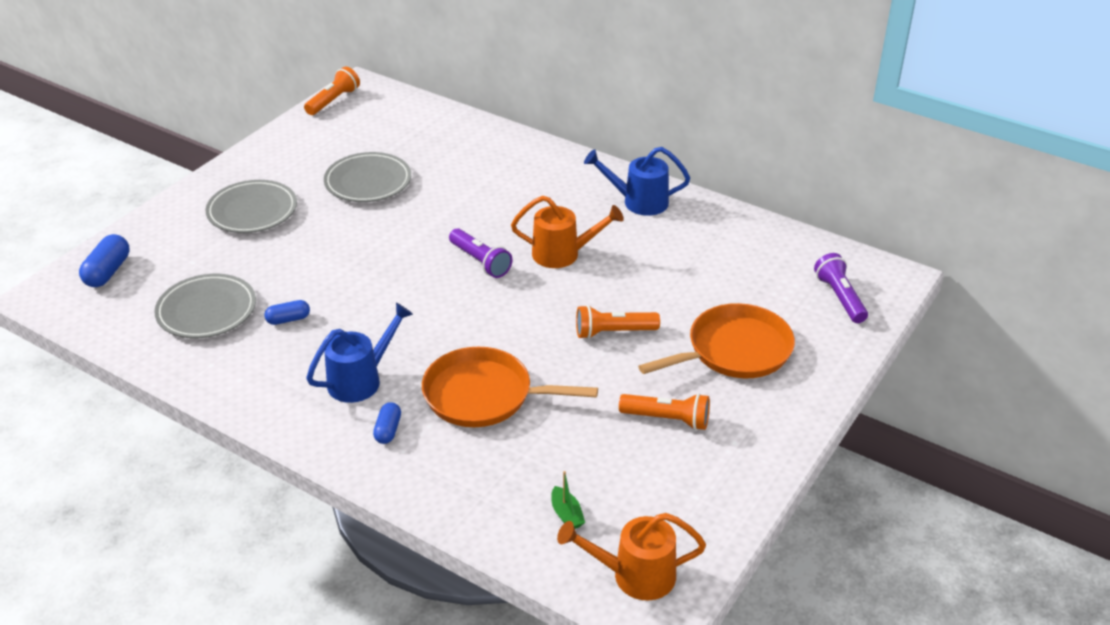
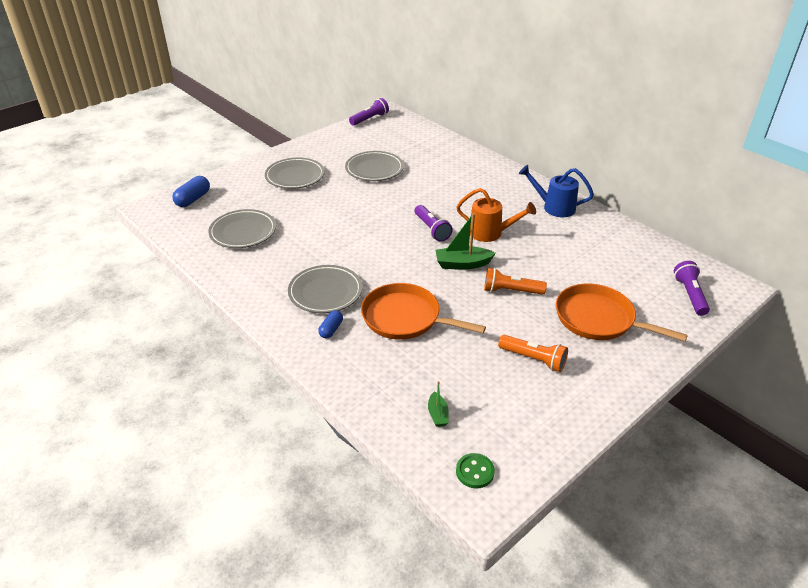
camera: 15 degrees right, 0 degrees up
blue capsule [264,300,310,325] -> none
orange flashlight [304,67,360,115] -> purple flashlight [349,98,389,126]
blue watering can [306,303,413,403] -> grey plate [288,265,362,313]
orange watering can [557,513,706,600] -> green button [456,453,495,488]
orange pan [638,303,795,378] -> orange pan turned 135 degrees counterclockwise [556,283,688,342]
none -> green boat [436,213,496,270]

